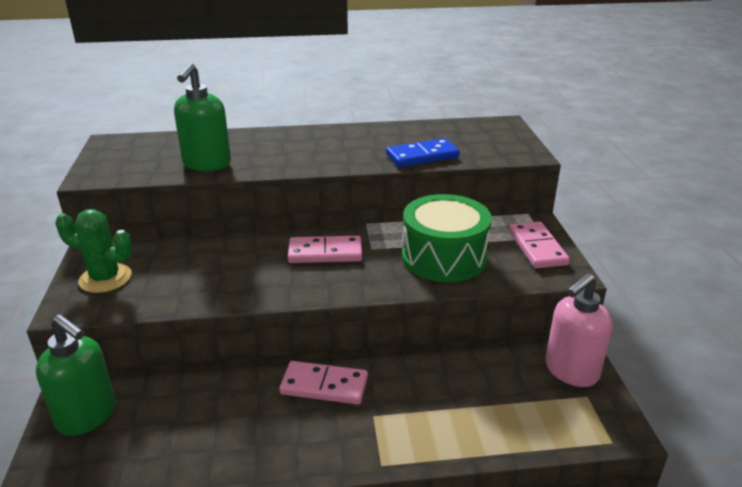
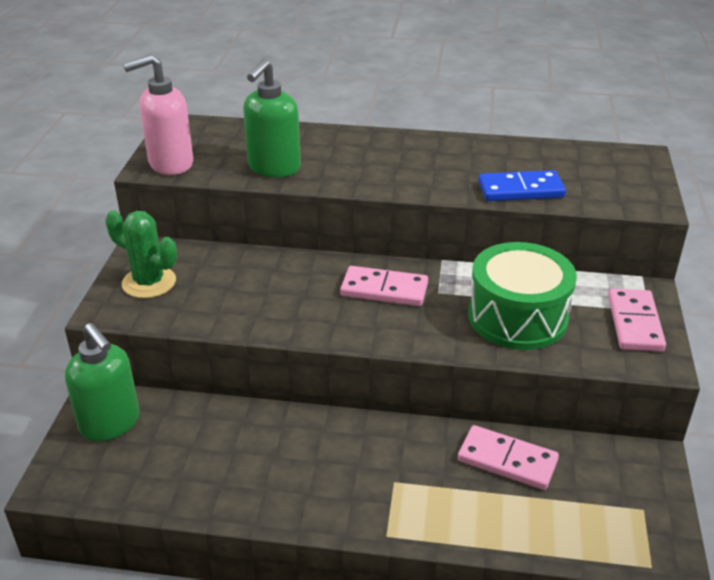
camera: 15 degrees right, 5 degrees up
pink domino [279,361,368,405] -> pink domino moved to [458,425,559,490]
pink soap dispenser [545,274,613,387] -> pink soap dispenser moved to [123,54,193,175]

